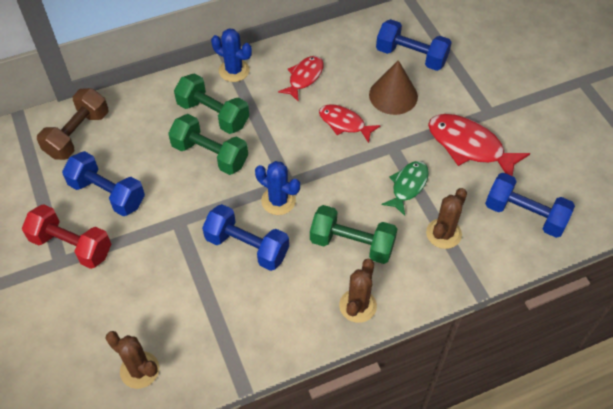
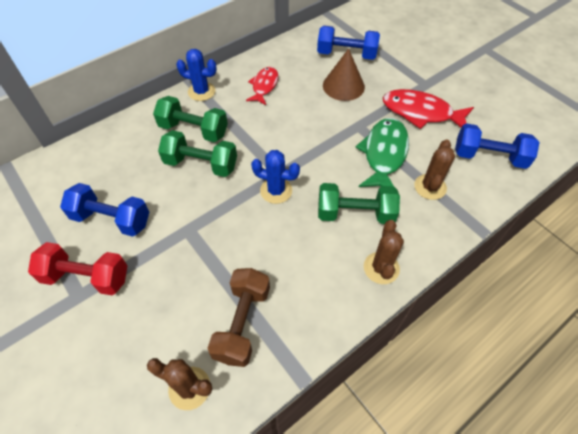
camera: 15 degrees left, 0 degrees up
brown dumbbell [37,88,109,160] -> brown dumbbell moved to [208,268,270,367]
blue dumbbell [202,204,289,271] -> none
red fish [319,105,381,143] -> none
green fish [381,161,429,216] -> green fish [356,118,409,187], size x1.61

